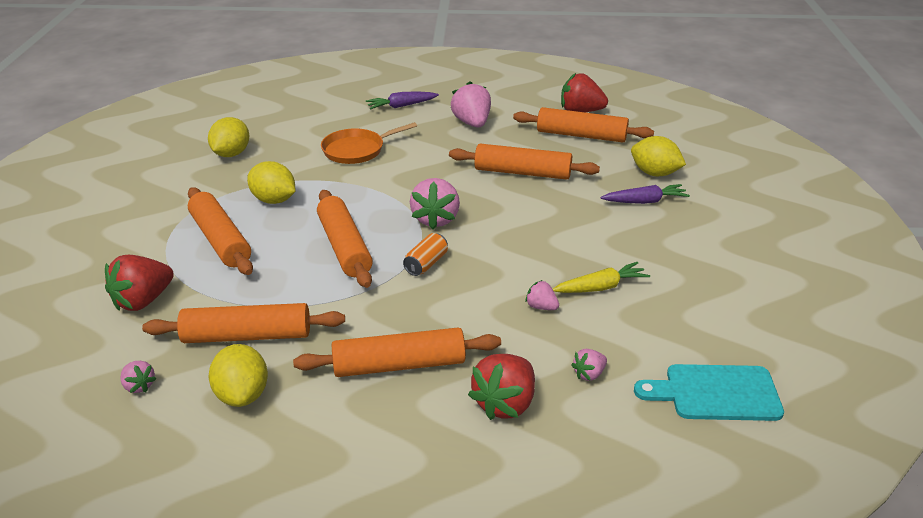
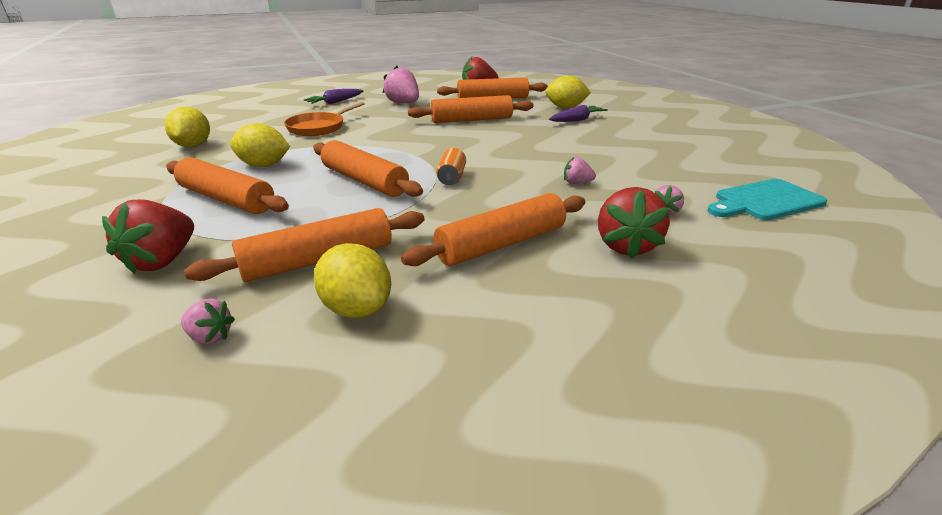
camera: 25 degrees left, 5 degrees down
pink strawberry [410,178,460,230] -> none
yellow carrot [553,262,650,293] -> none

